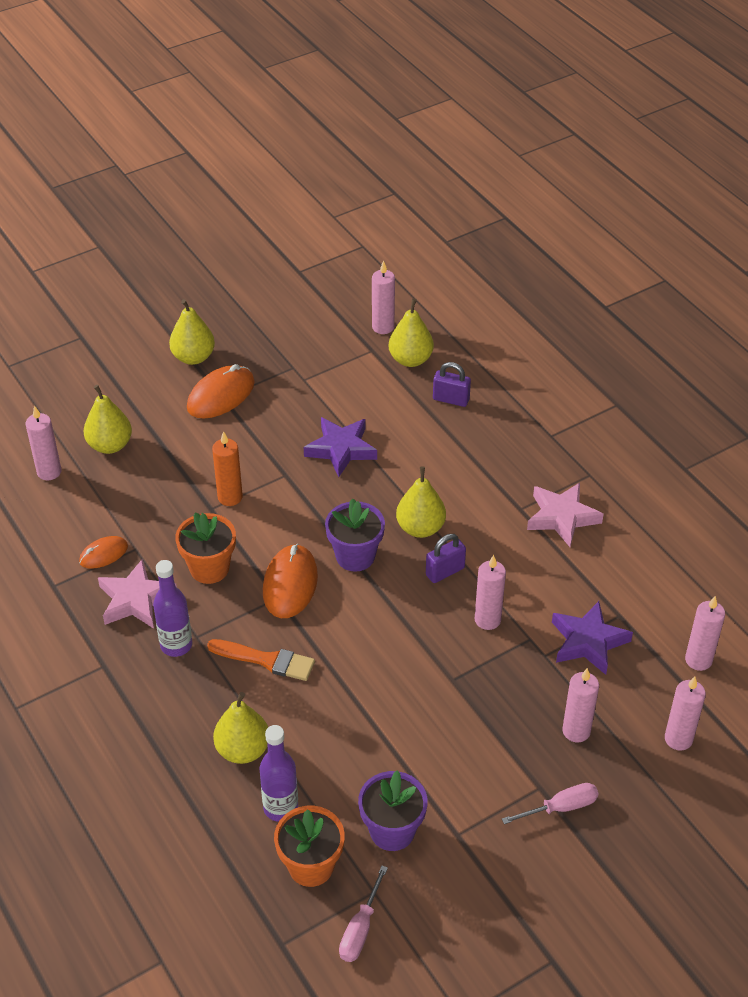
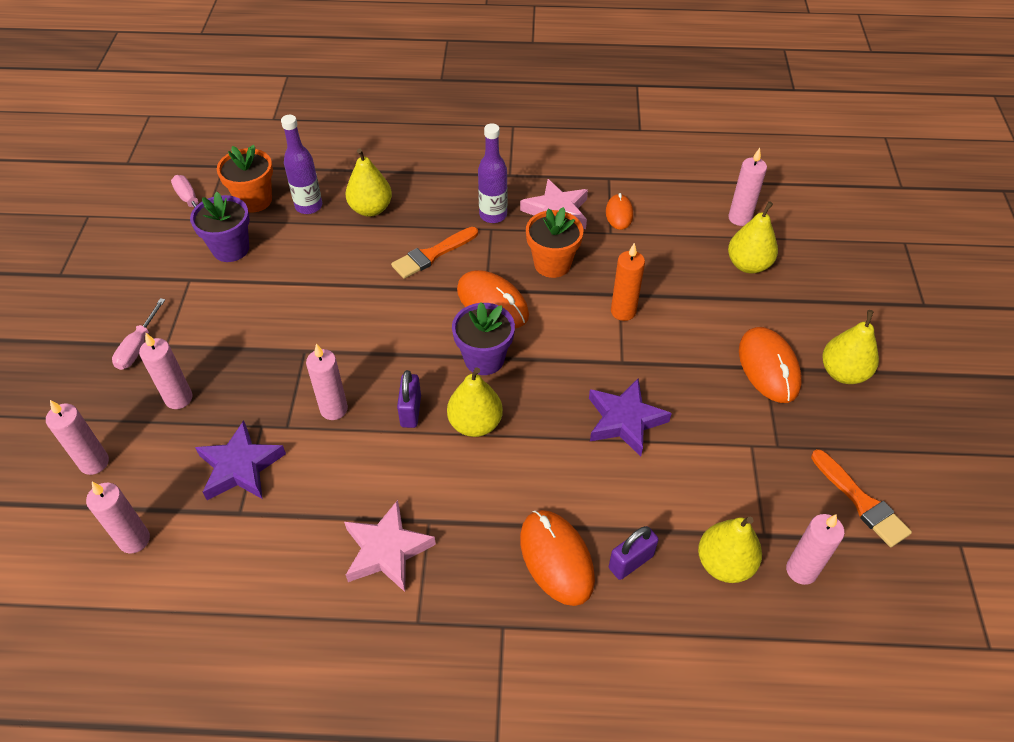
camera: 125 degrees right, 5 degrees up
none -> orange mouse [520,510,595,606]
none -> orange brush [811,449,912,547]

